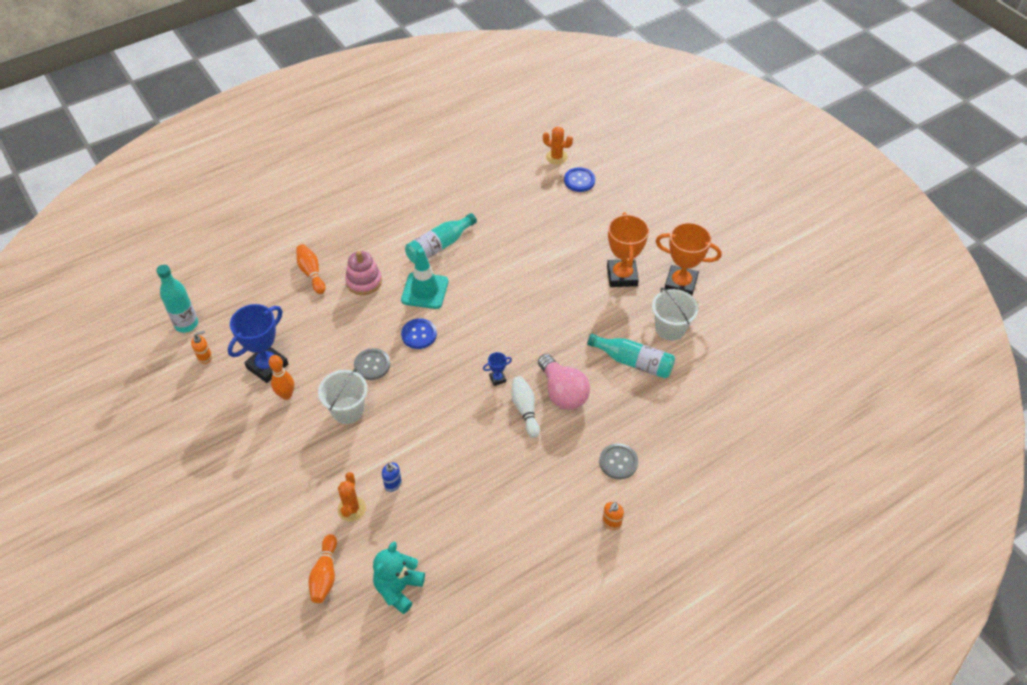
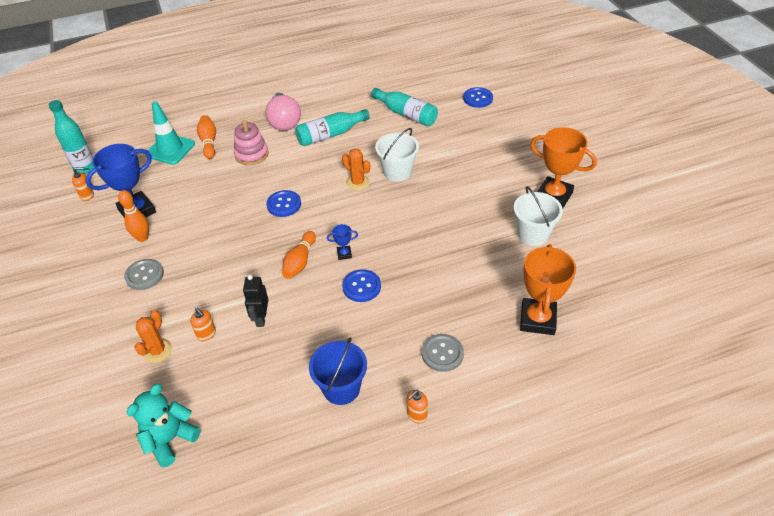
camera: 15 degrees right, 5 degrees down
orange bowling pin [308,534,337,603] -> orange bowling pin moved to [282,231,316,279]
white bucket [318,368,368,424] -> white bucket moved to [375,128,419,182]
grey button [354,348,390,380] -> grey button moved to [124,259,164,290]
blue soap dispenser [382,463,402,492] -> orange soap dispenser [190,308,216,341]
turquoise traffic cone [401,248,448,309] -> turquoise traffic cone moved to [145,101,195,165]
white bowling pin [511,376,540,438] -> blue button [342,269,381,302]
pink light bulb [538,354,590,410] -> pink light bulb moved to [266,93,301,131]
orange cactus [543,127,573,165] -> orange cactus moved to [342,149,370,191]
turquoise bottle [587,334,675,379] -> turquoise bottle moved to [371,88,438,126]
orange trophy [607,212,649,287] -> orange trophy moved to [520,244,576,335]
none -> black robot [243,275,268,327]
none -> blue bucket [309,337,367,405]

